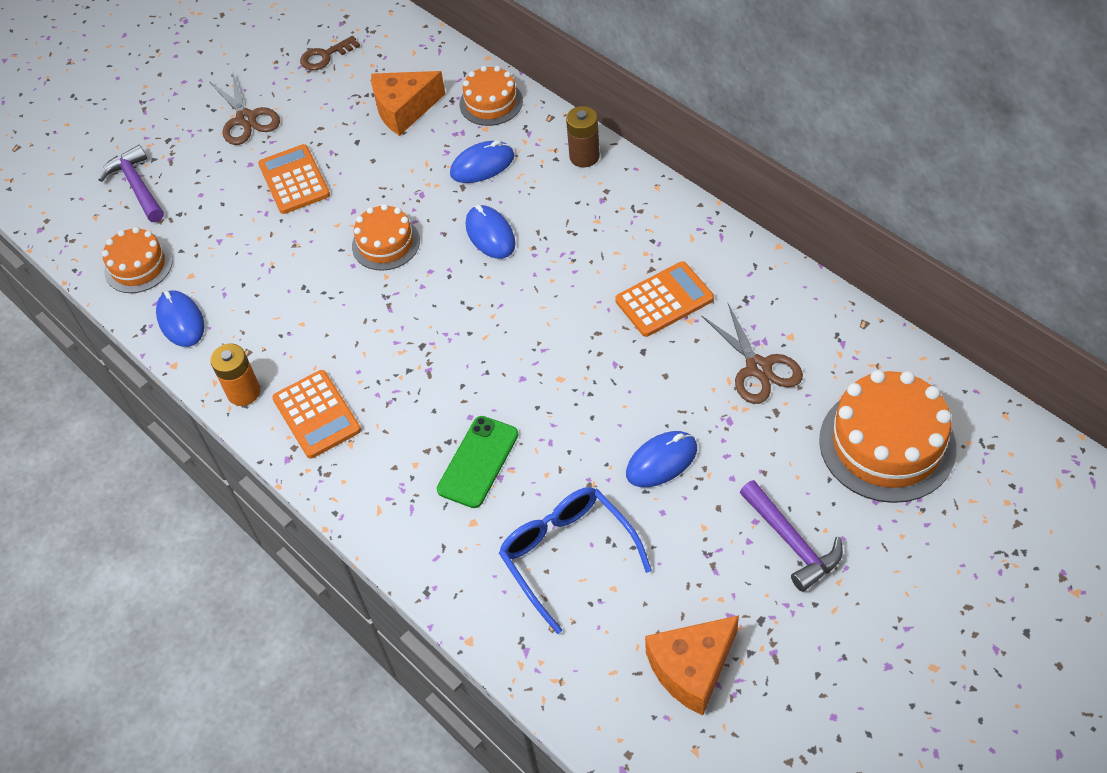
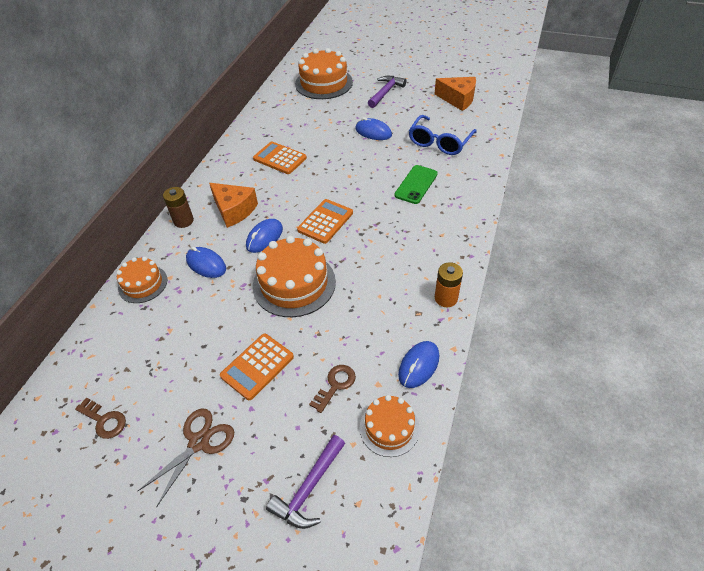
camera: 120 degrees left, 5 degrees down
orange calculator [272,370,361,459] -> orange calculator moved to [297,199,353,244]
orange cake [352,204,420,271] -> orange cake [253,236,336,317], size x1.70
orange cheese [371,71,445,136] -> orange cheese moved to [209,183,258,228]
green phone [437,416,518,508] -> green phone turned 60 degrees counterclockwise [394,165,438,204]
brown scissors [701,302,803,404] -> none
none -> brown key [309,365,356,413]

